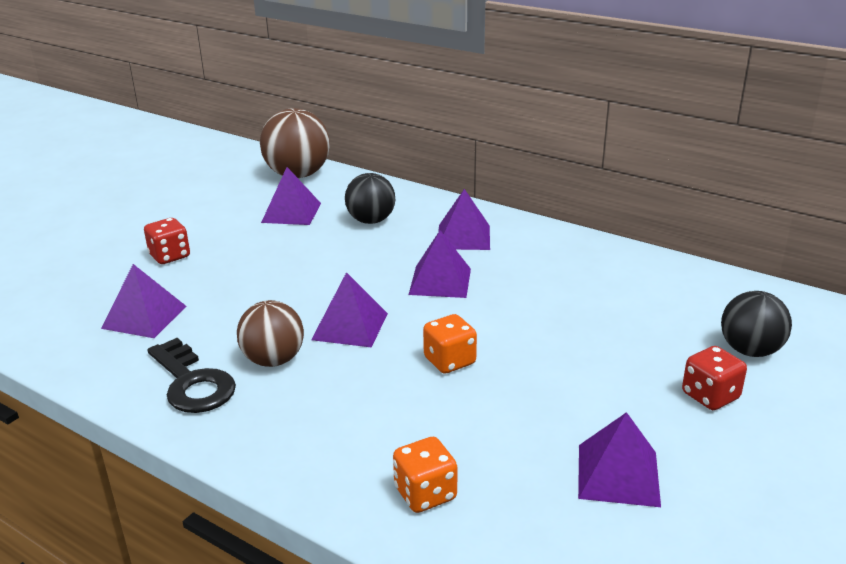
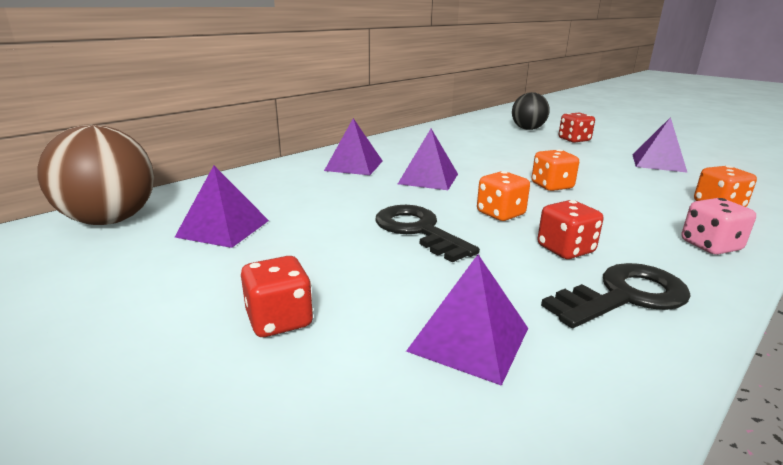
camera: 80 degrees left, 5 degrees down
brown ball [237,300,304,367] -> red dice [537,200,603,259]
purple pyramid [311,272,388,347] -> orange dice [477,171,530,221]
black ball [345,173,395,224] -> none
none -> black key [375,205,480,262]
none -> pink dice [681,198,756,255]

